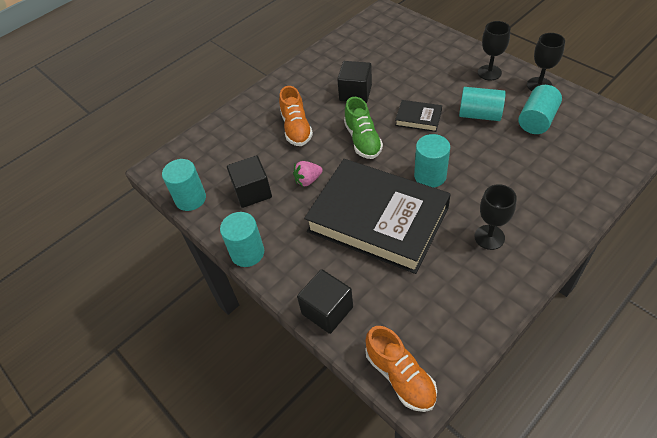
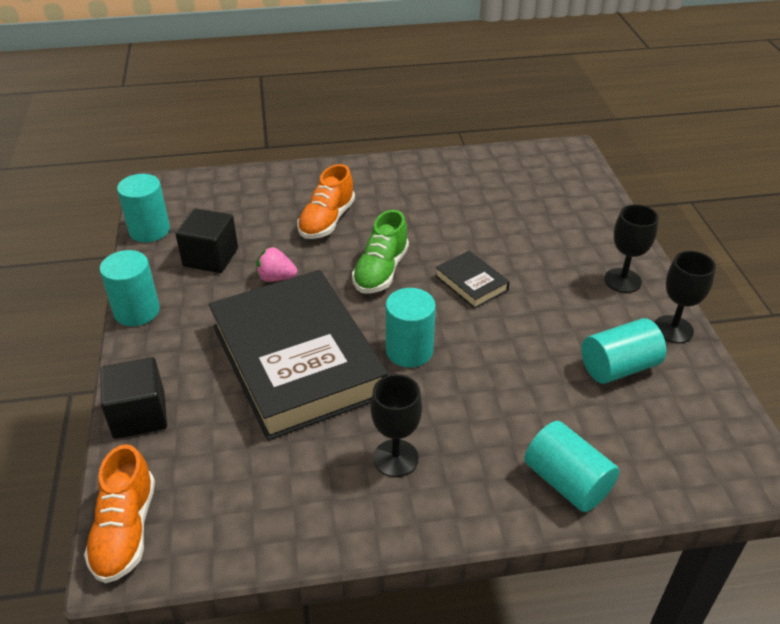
camera: 30 degrees right, 10 degrees down
black cube [337,61,372,103] -> none
turquoise cylinder [459,87,506,121] -> turquoise cylinder moved to [524,421,620,512]

